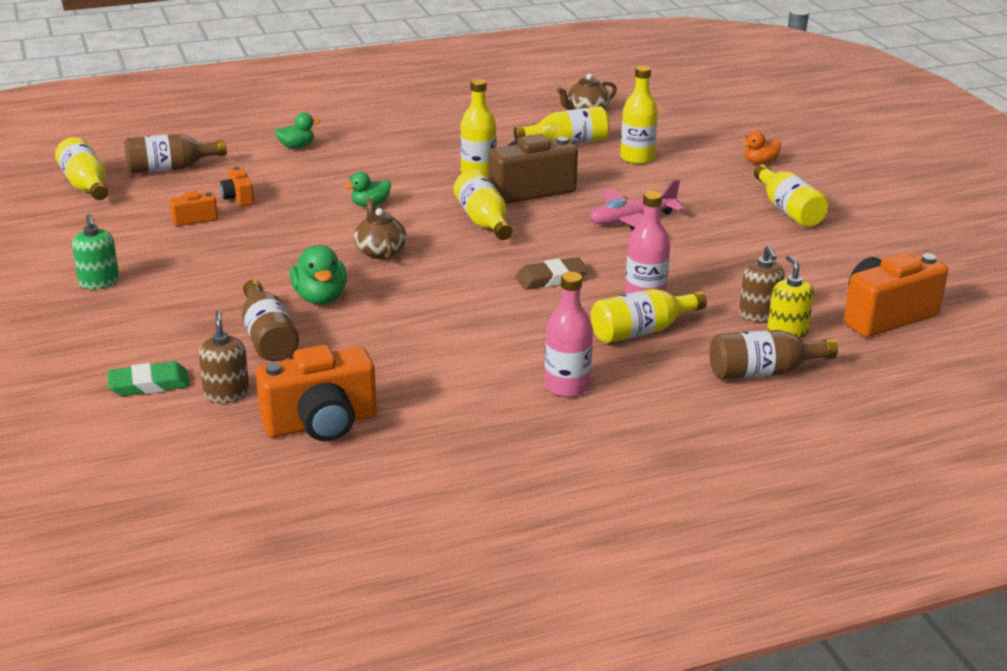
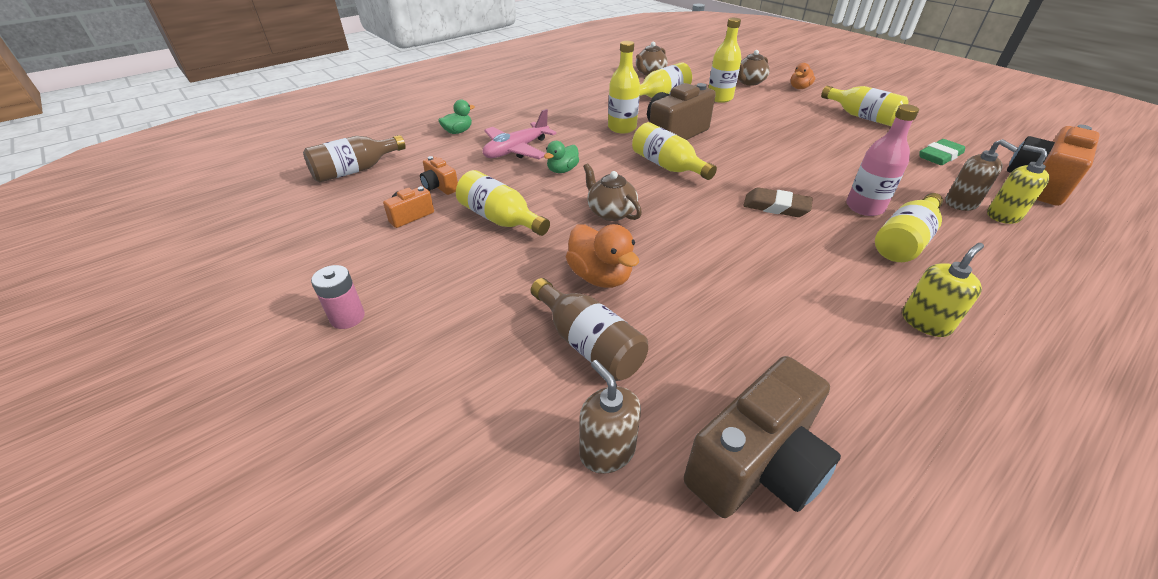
camera: 20 degrees left, 10 degrees up
yellow bottle [55,137,108,200] -> yellow bottle moved to [456,170,550,236]
green soap dispenser [72,214,119,289] -> pink battery [311,265,365,329]
green eraser [107,361,190,396] -> green eraser moved to [919,139,965,165]
orange camera [256,345,377,442] -> brown camera [684,356,841,518]
green duck [290,245,347,304] -> orange duck [566,224,639,288]
brown eraser [516,257,588,290] -> brown eraser turned 60 degrees clockwise [743,187,813,217]
pink bottle [544,272,593,397] -> yellow soap dispenser [902,243,984,337]
pink plane [590,179,684,230] -> pink plane moved to [483,109,557,159]
brown bottle [709,330,838,379] -> none
none -> brown teapot [738,50,770,86]

